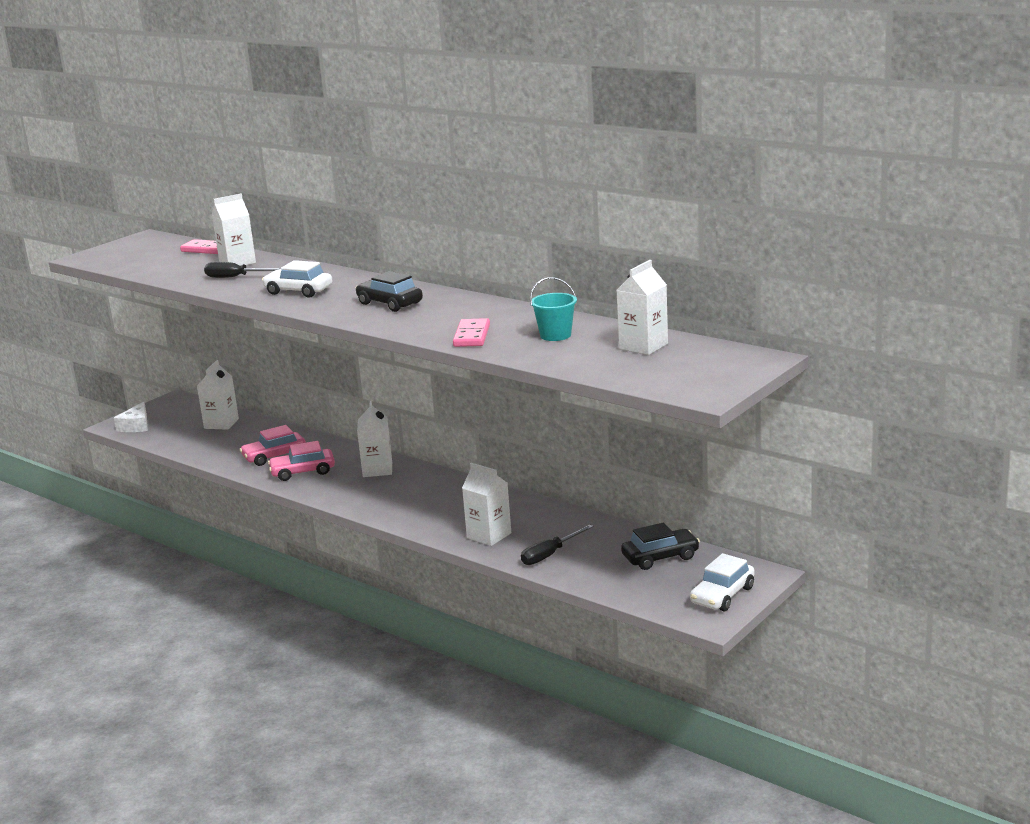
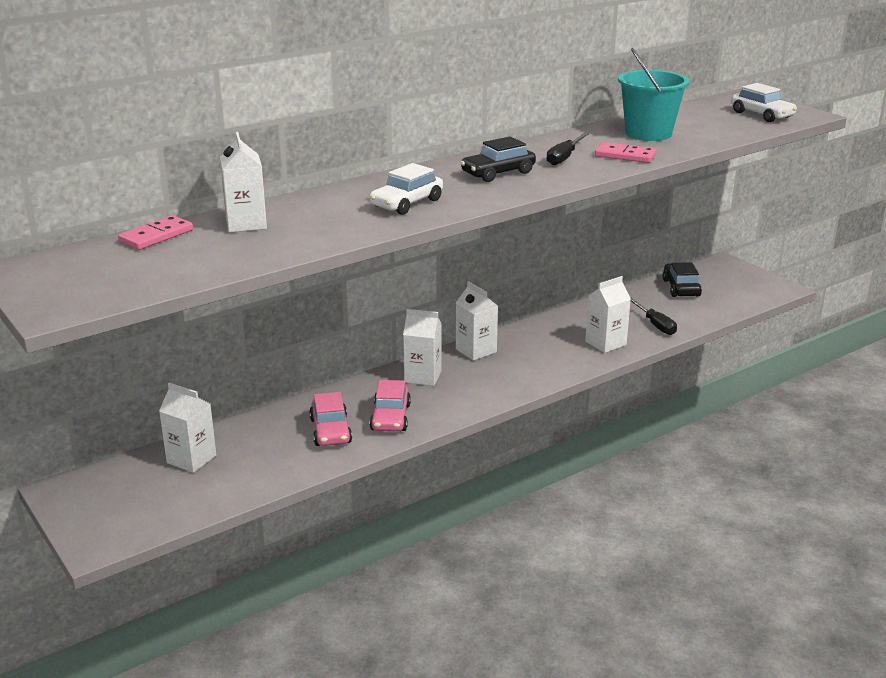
camera: 75 degrees left, 5 degrees up
white cheese [114,402,148,432] -> none
black screwdriver [204,262,281,278] -> black screwdriver moved to [547,133,589,166]
turquoise bucket [530,277,577,341] -> turquoise bucket [618,48,689,141], size x1.70
white carton [617,260,668,355] -> white carton moved to [456,281,498,361]
white car [690,553,755,611] -> white car moved to [731,83,797,122]

